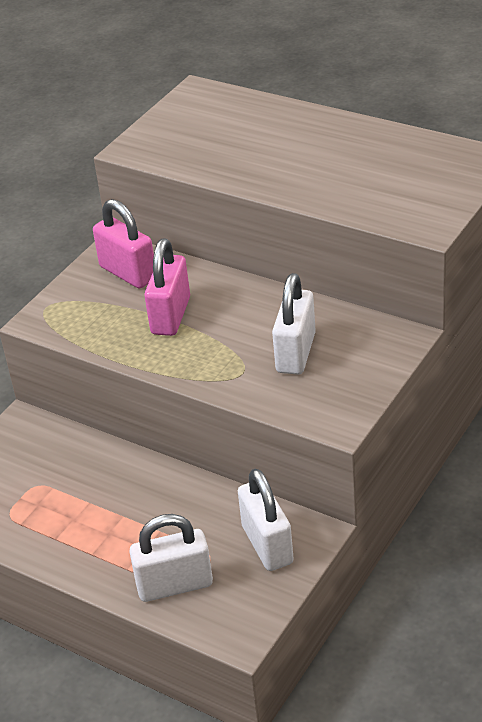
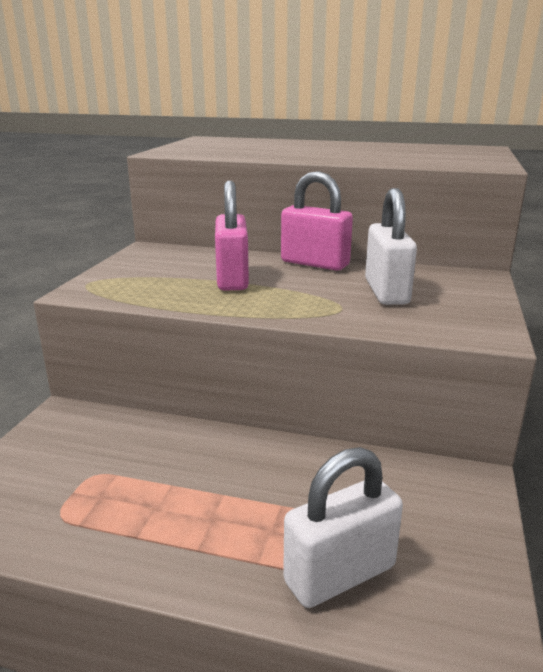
camera: 20 degrees left, 15 degrees down
pink padlock [93,199,154,289] -> pink padlock moved to [281,171,353,271]
white padlock [238,469,294,571] -> none

